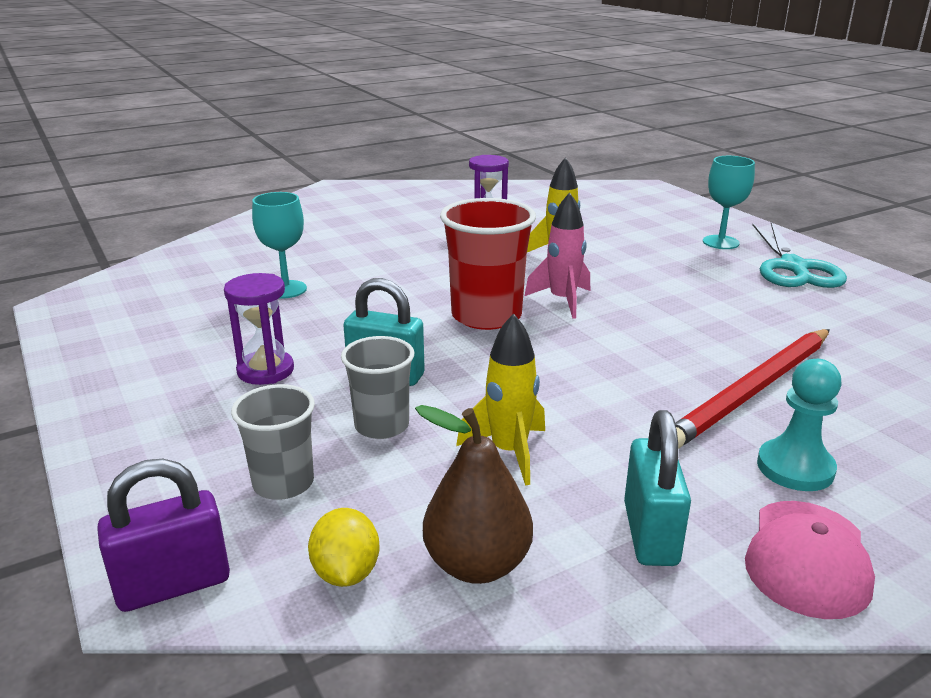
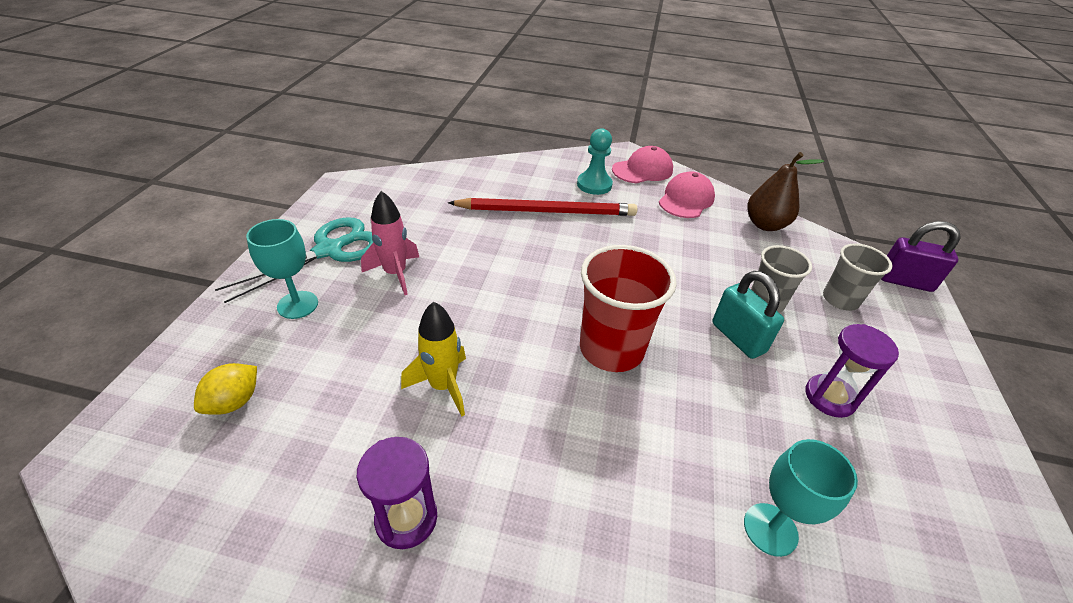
camera: 140 degrees left, 15 degrees up
yellow lemon [308,508,379,587] -> yellow lemon moved to [194,363,257,415]
yellow rocket [456,314,545,486] -> none
pink rocket [525,192,590,319] -> pink rocket moved to [361,191,419,295]
turquoise padlock [624,410,691,566] -> pink cap [659,171,715,218]

